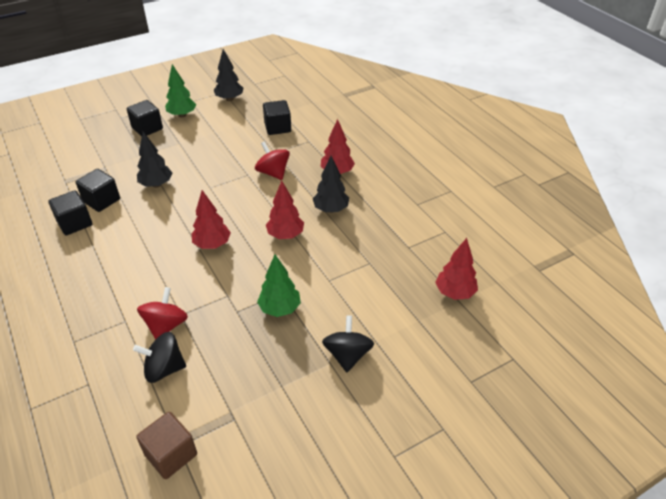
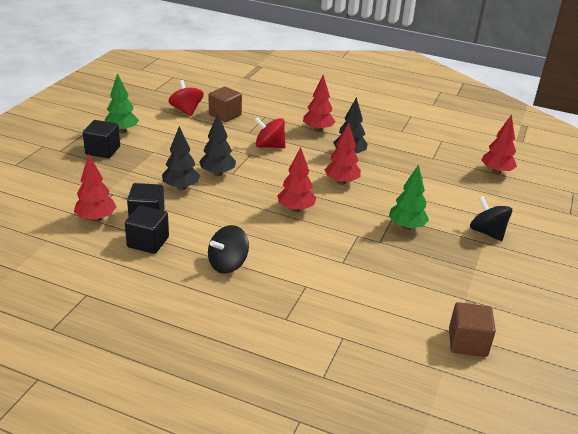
camera: 40 degrees left, 10 degrees down
black spinning top [133,332,186,383] -> black spinning top moved to [208,225,249,273]
red spinning top [137,287,188,340] -> red spinning top moved to [168,80,204,116]
black tree [214,49,244,101] -> black tree moved to [199,114,236,176]
black cube [263,100,291,135] -> brown cube [209,87,242,122]
none -> red tree [74,154,116,222]

